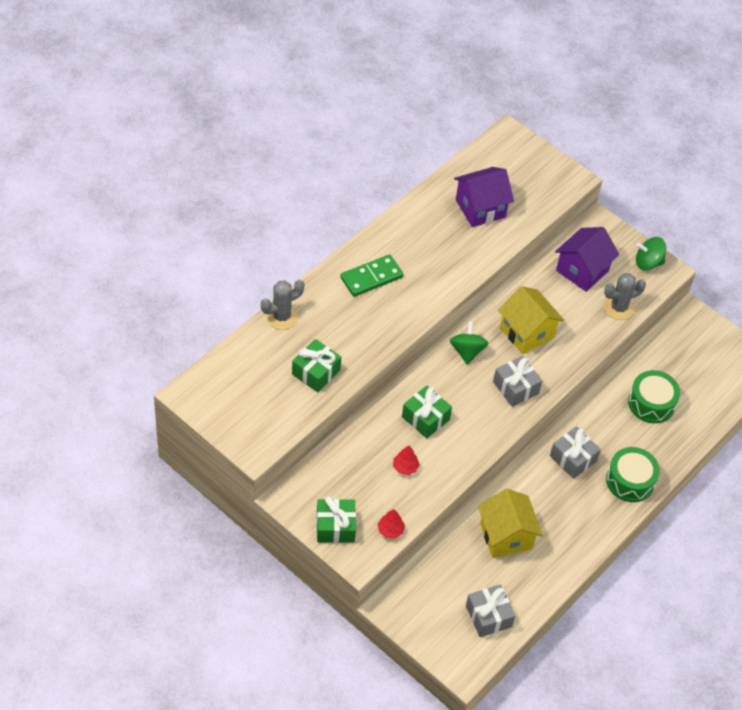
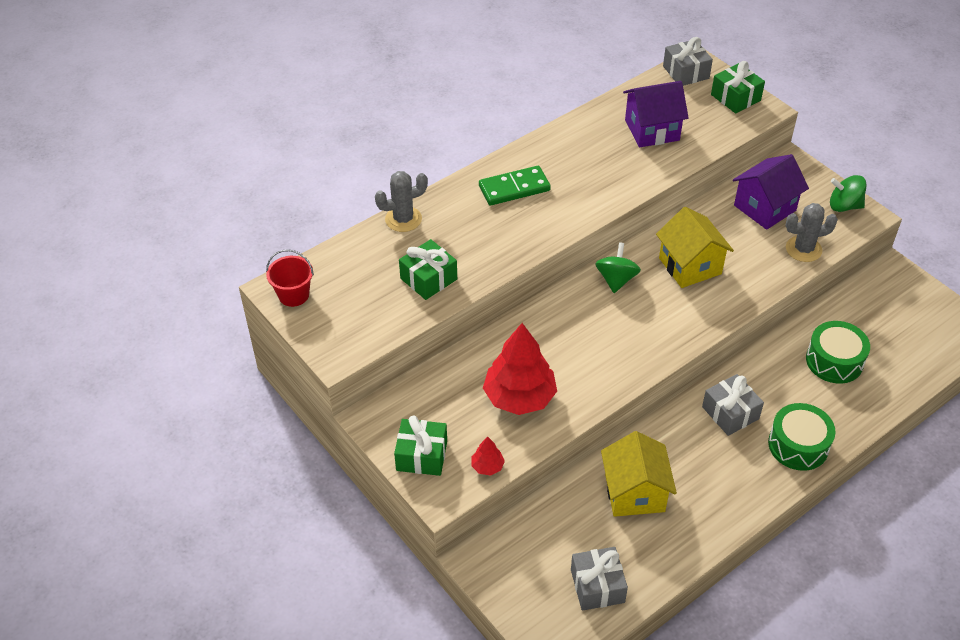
camera: 15 degrees right, 5 degrees down
red tree [393,445,420,475] -> red tree [483,323,557,415], size x2.29
green gift [402,386,452,438] -> green gift moved to [711,61,765,113]
grey gift [493,356,542,407] -> grey gift moved to [663,37,713,86]
none -> red bucket [266,249,314,307]

